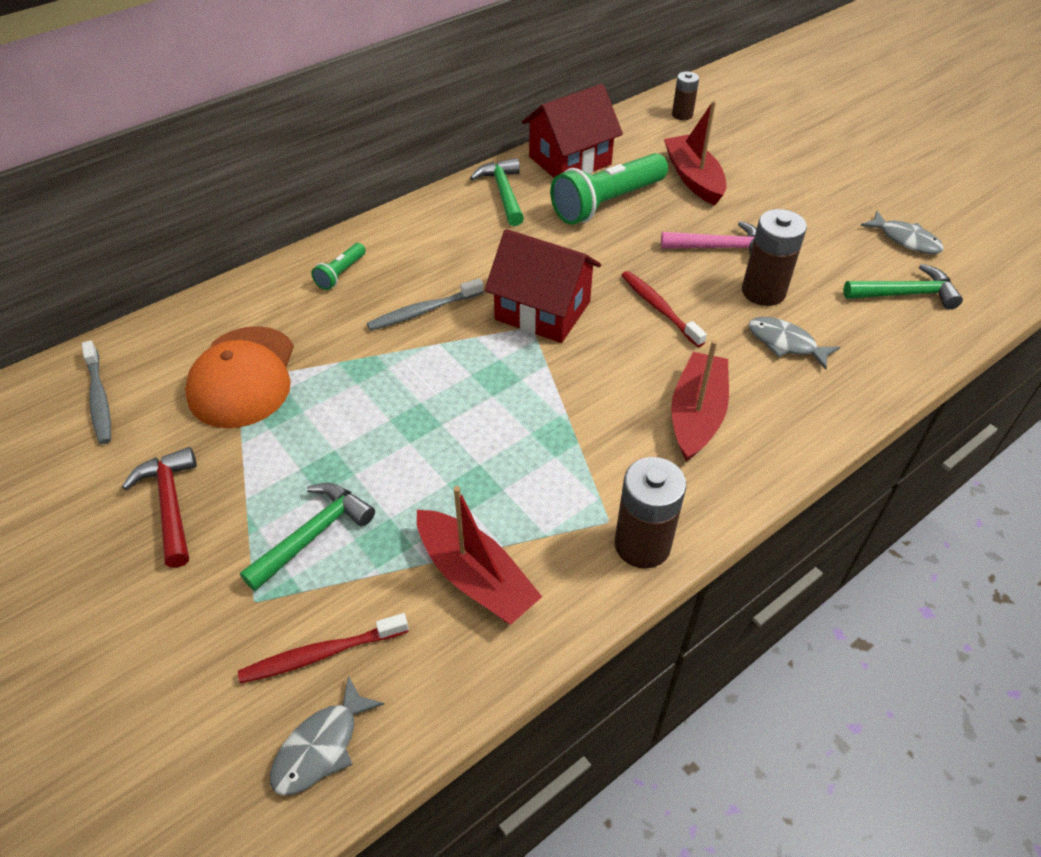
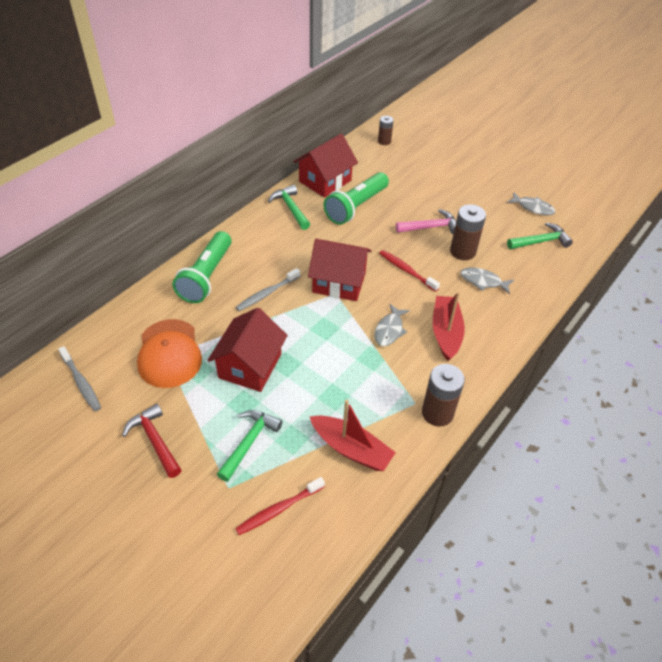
camera: 15 degrees left, 0 degrees up
grey fish [270,676,384,796] -> grey fish moved to [374,304,410,346]
green flashlight [311,243,366,290] -> green flashlight [172,231,232,303], size x2.14
red boat [664,101,727,205] -> none
none -> red house [207,308,288,392]

